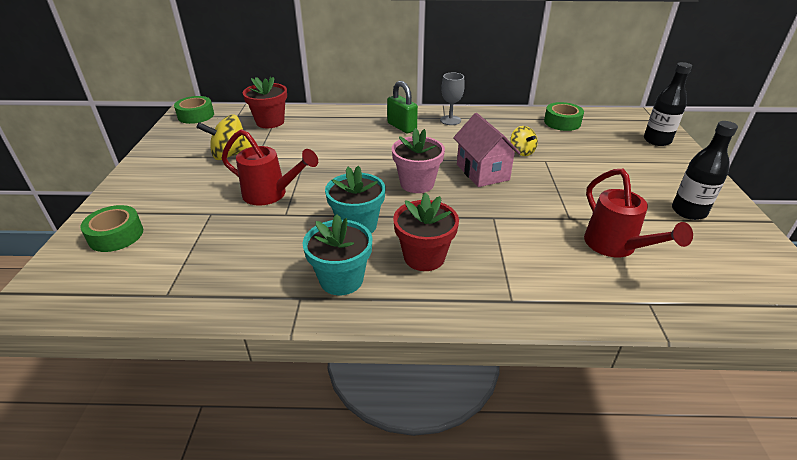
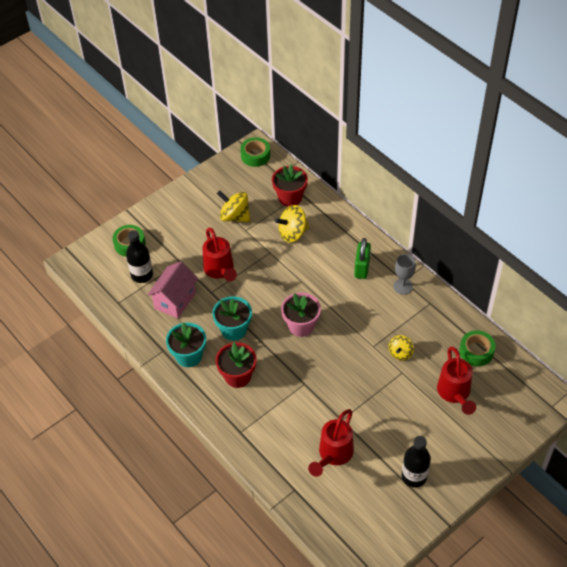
camera: 50 degrees right, 15 degrees up
pink house [453,113,521,187] -> pink house moved to [147,261,198,318]
black bottle [644,62,692,146] -> black bottle moved to [126,230,153,283]
none -> yellow spinning top [274,205,309,242]
none -> red watering can [437,346,476,415]

